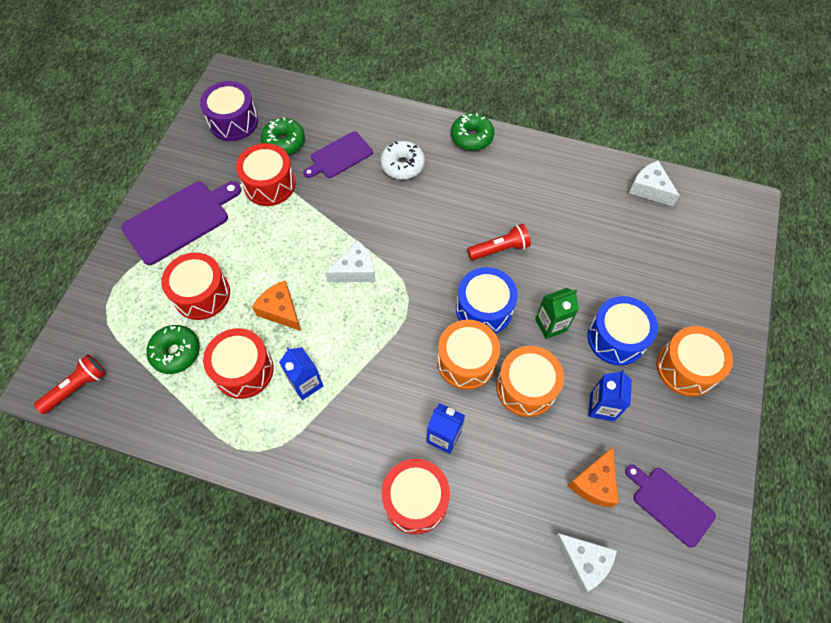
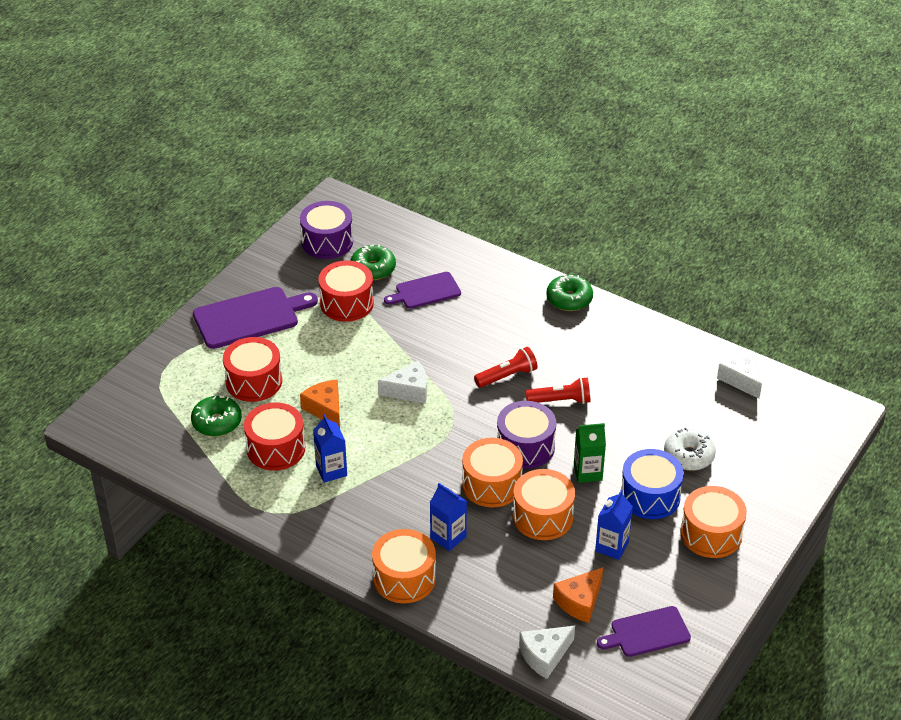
camera: 15 degrees right, 20 degrees down
red flashlight [34,354,106,414] -> red flashlight moved to [474,347,538,388]
white donut [380,141,425,179] -> white donut moved to [664,428,716,471]
red drum [381,459,450,534] -> orange drum [372,529,436,603]
blue drum [456,267,518,334] -> purple drum [497,401,556,469]
white cheese [554,533,617,593] -> white cheese turned 90 degrees clockwise [519,626,575,679]
purple cutting board [625,465,716,548] -> purple cutting board turned 75 degrees counterclockwise [597,606,691,657]

